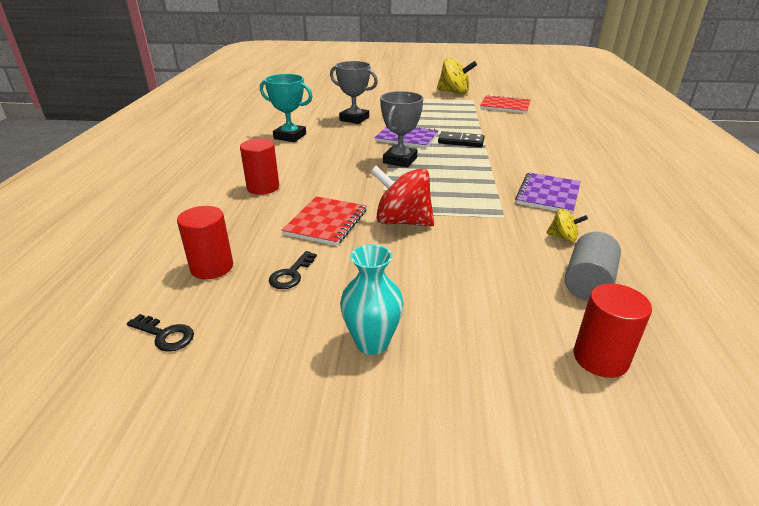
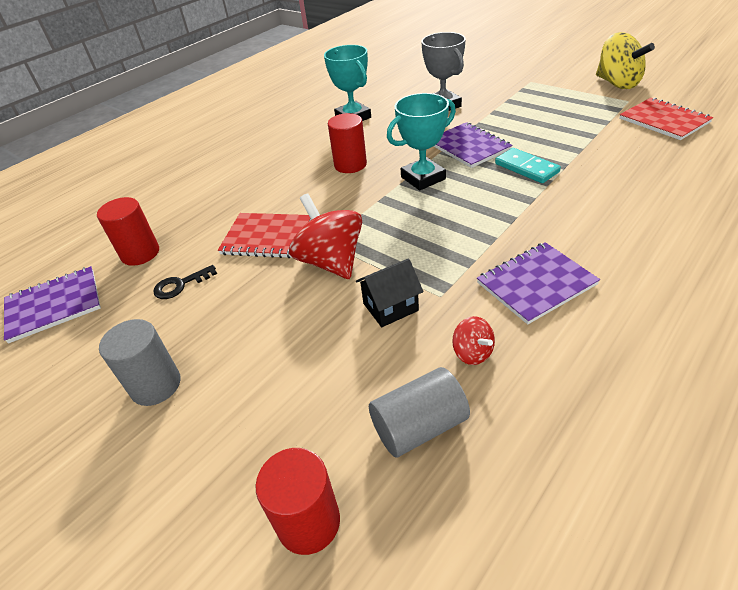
camera: 40 degrees right, 10 degrees up
black key [127,314,194,352] -> purple notebook [4,266,101,344]
red cylinder [240,139,279,195] -> red cylinder moved to [328,113,367,173]
red notebook [281,196,367,246] -> red notebook turned 45 degrees clockwise [218,213,311,258]
turquoise vase [340,244,404,355] -> grey cylinder [99,319,180,406]
grey trophy [380,91,423,167] -> turquoise trophy [387,93,456,191]
black domino [438,131,484,147] -> turquoise domino [495,148,561,183]
yellow spinning top [546,209,588,242] -> red spinning top [452,316,495,365]
none -> black house [356,258,423,327]

